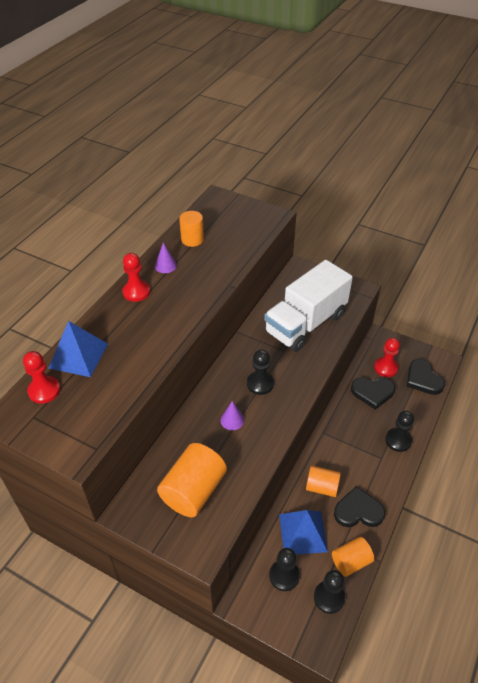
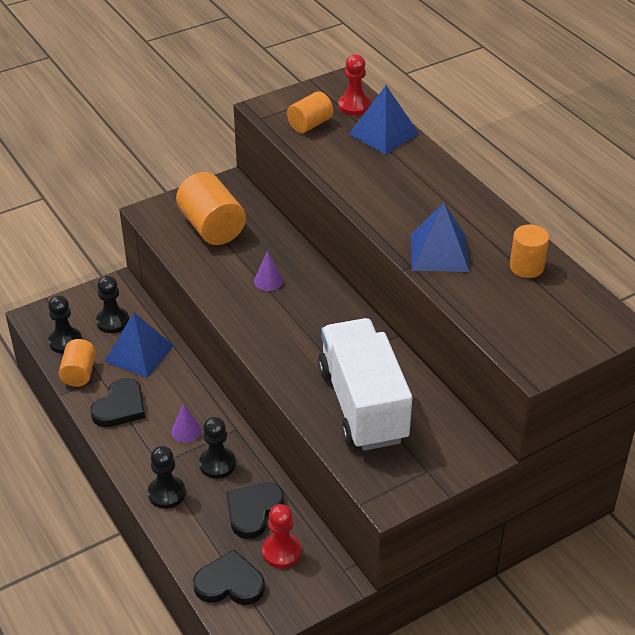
camera: 120 degrees right, 5 degrees down
red pawn [122,253,150,302] -> none
purple cone [155,243,177,273] -> purple cone moved to [171,403,202,443]
black pawn [247,350,274,395] -> black pawn moved to [199,417,236,479]
orange cylinder [306,466,341,497] -> orange cylinder moved to [287,91,333,133]
none -> blue pyramid [411,203,469,272]

